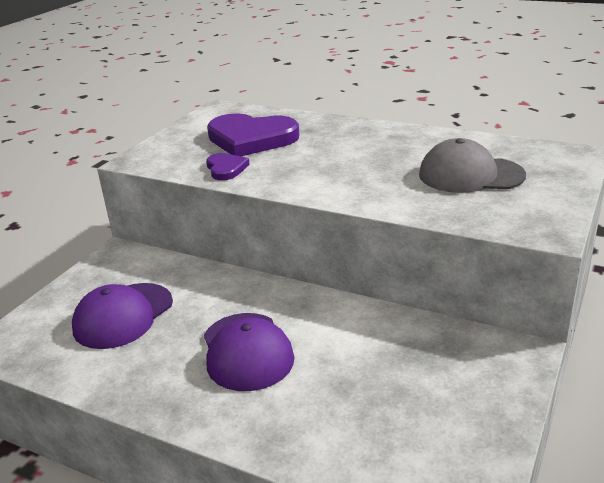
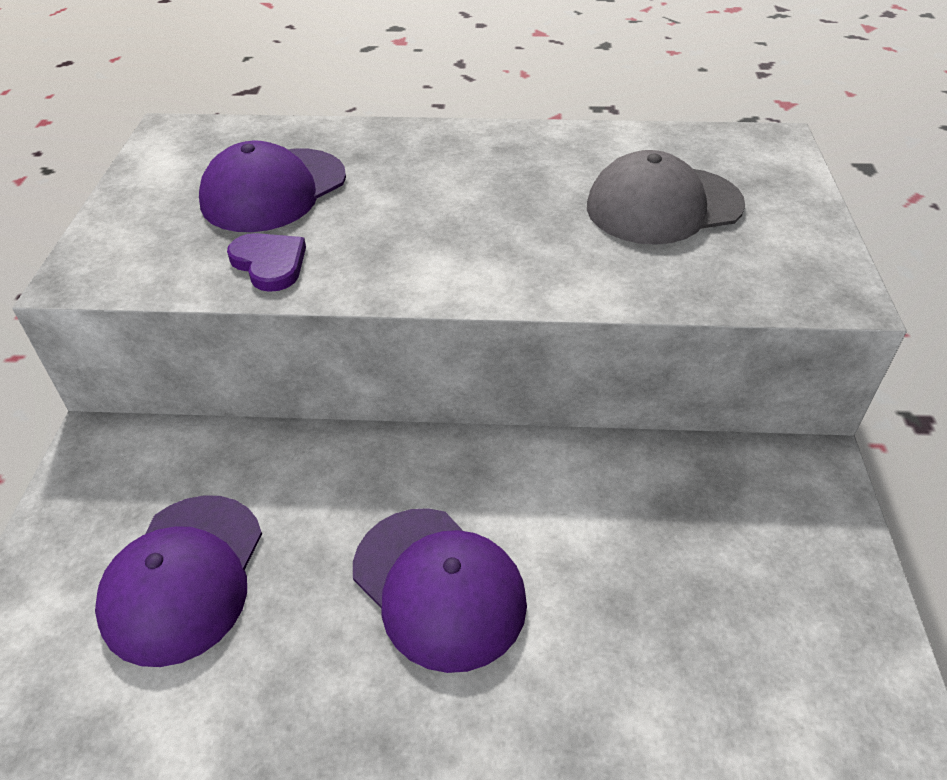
camera: 25 degrees left, 15 degrees up
purple heart [207,113,299,156] -> purple cap [199,141,346,232]

